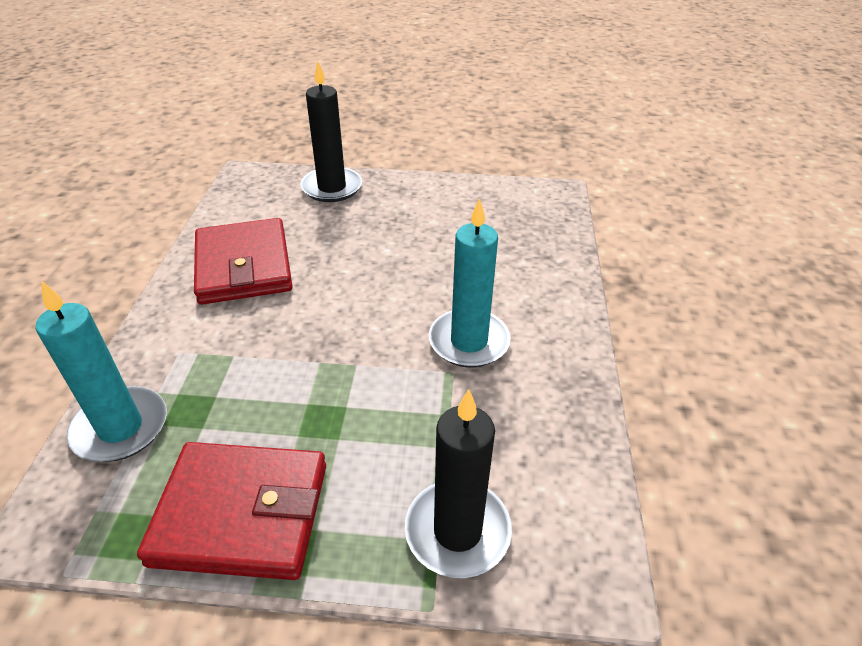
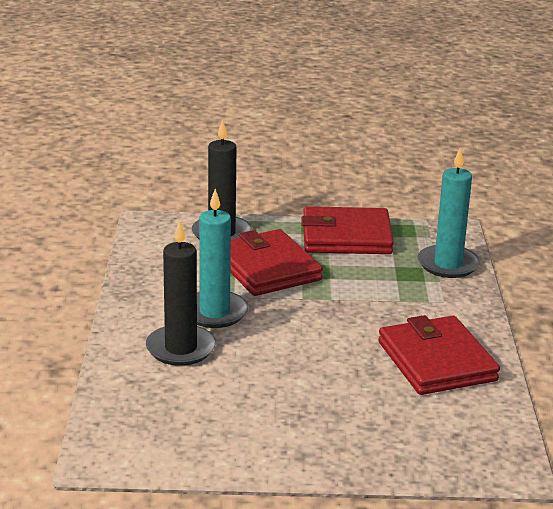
camera: 175 degrees right, 15 degrees down
black candle [300,61,362,202] -> black candle moved to [146,220,216,366]
none -> red wallet [230,229,323,296]

